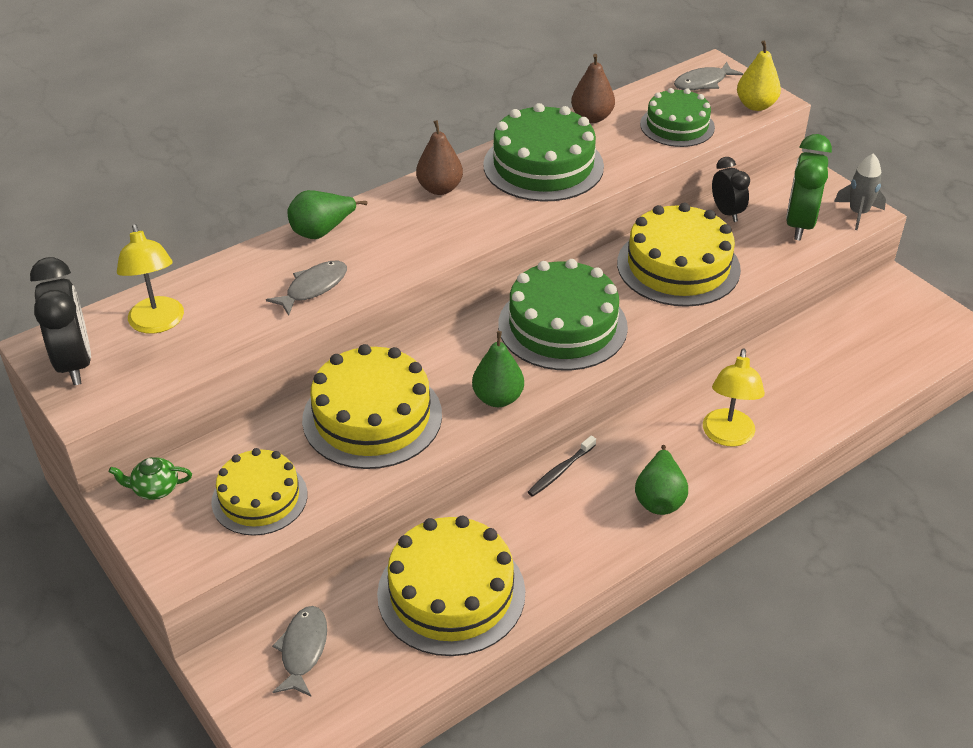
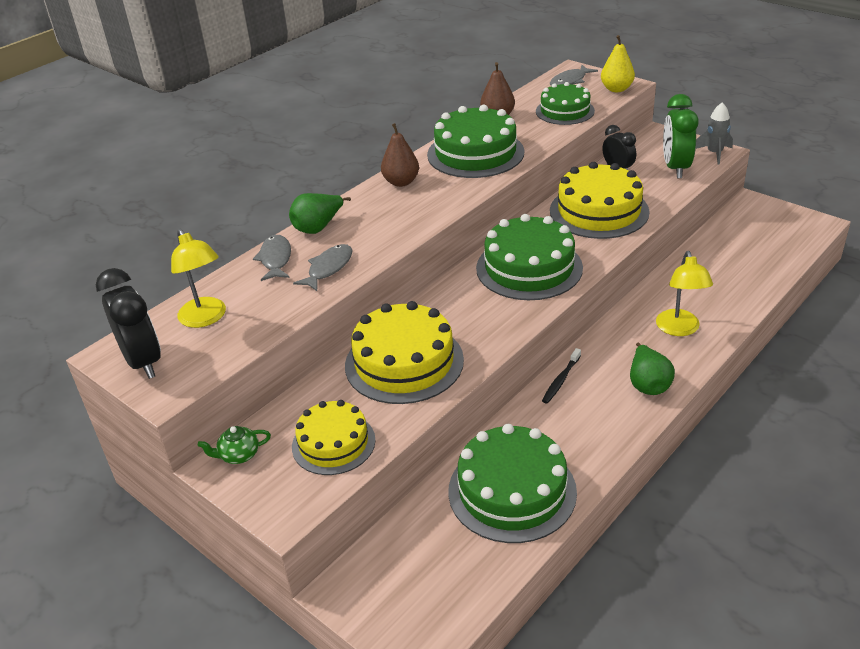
camera: 10 degrees left, 5 degrees down
grey fish [272,606,327,696] -> grey fish moved to [253,235,291,281]
yellow cake [377,516,525,656] -> green cake [448,424,577,543]
green pear [472,331,524,407] -> none

